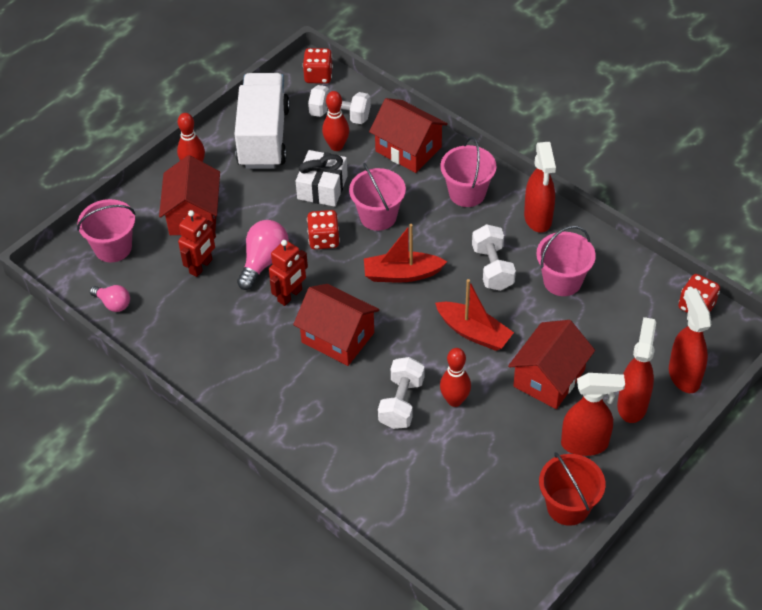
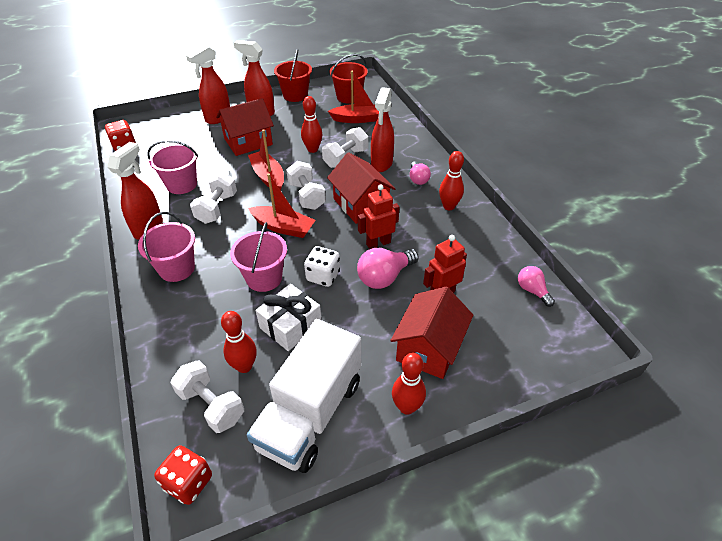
camera: 155 degrees left, 5 degrees down
pink bucket [77,199,135,262] -> none
red dice [307,210,340,249] -> white dice [304,246,340,287]
red house [369,98,448,173] -> none
red spray bottle [669,288,712,393] -> red spray bottle moved to [371,87,394,172]
none -> white dumbbell [286,161,326,210]
none -> red boat [328,71,379,123]
none -> red bucket [329,54,368,104]
none -> pink light bulb [410,161,431,185]
none -> red bowling pin [439,151,464,210]

